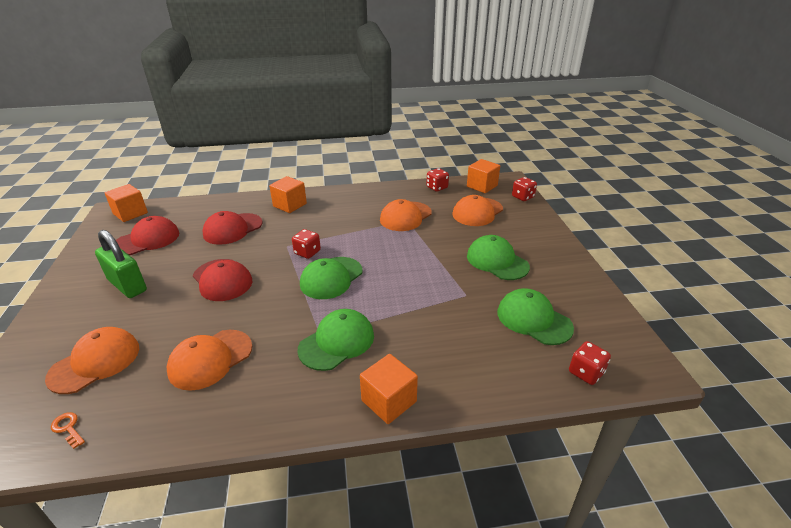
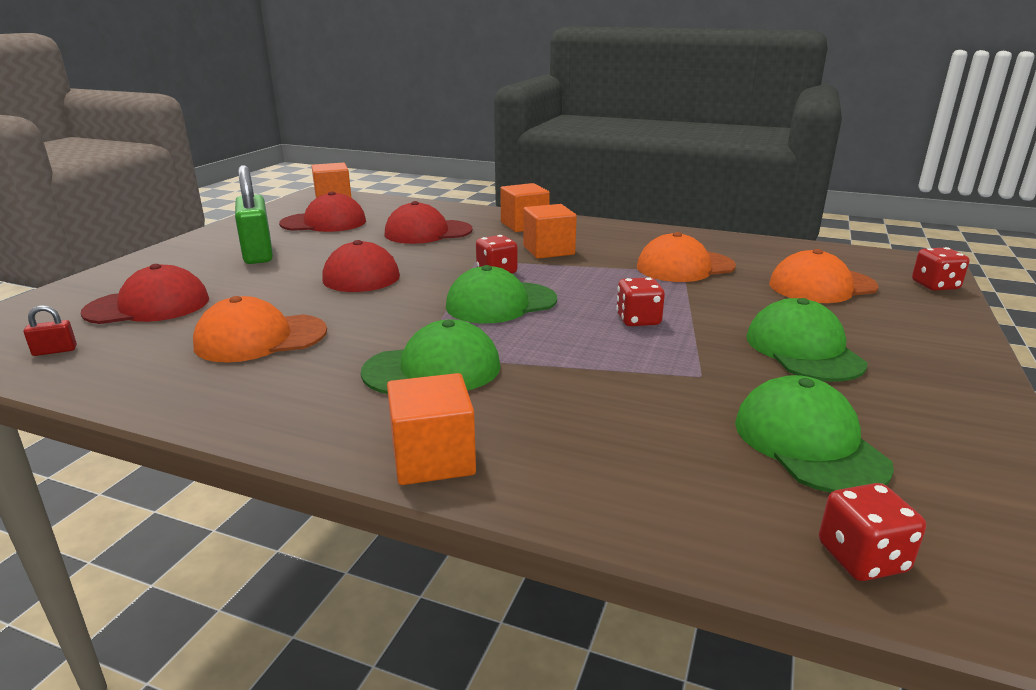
camera: 30 degrees right, 10 degrees down
orange cap [45,327,139,394] -> red cap [81,264,209,324]
orange key [51,412,85,449] -> red padlock [23,305,77,356]
red dice [426,168,449,192] -> red dice moved to [616,277,665,326]
orange cube [467,159,500,193] -> orange cube moved to [523,204,577,259]

